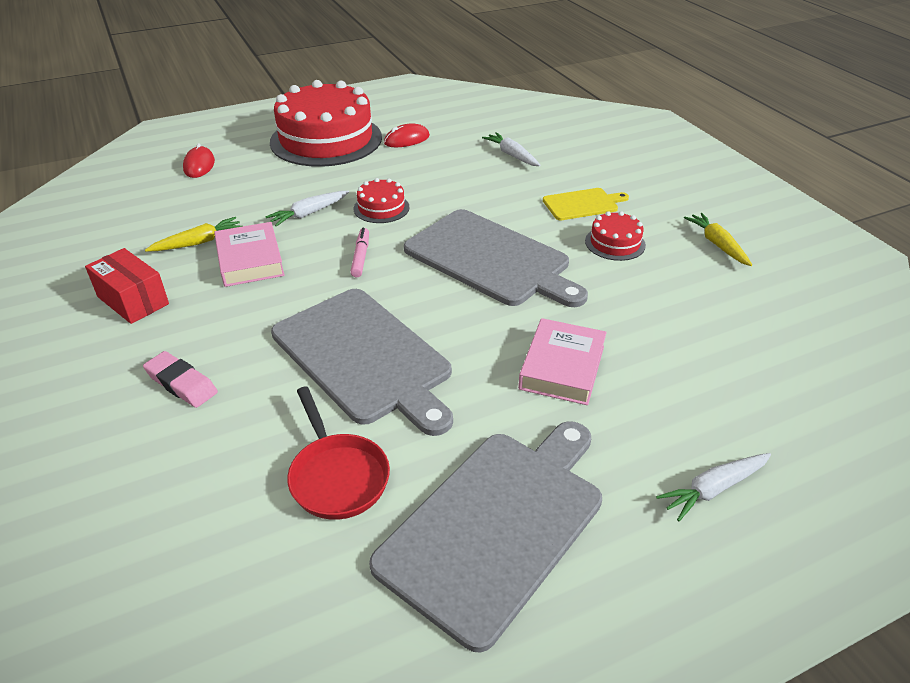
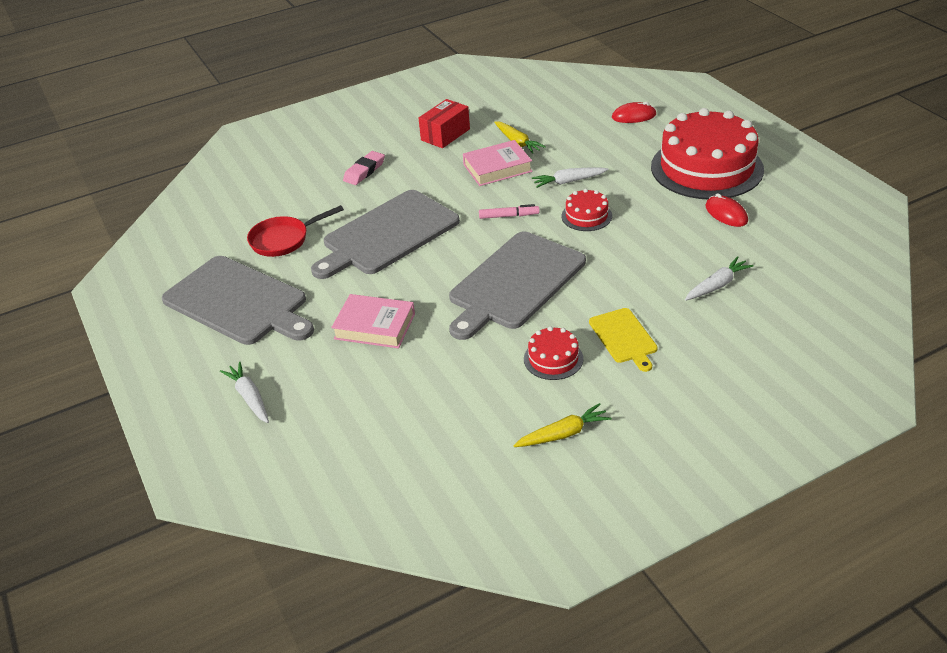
camera: 90 degrees right, 0 degrees up
white carrot [265,191,349,227] -> white carrot turned 60 degrees counterclockwise [532,167,609,188]

